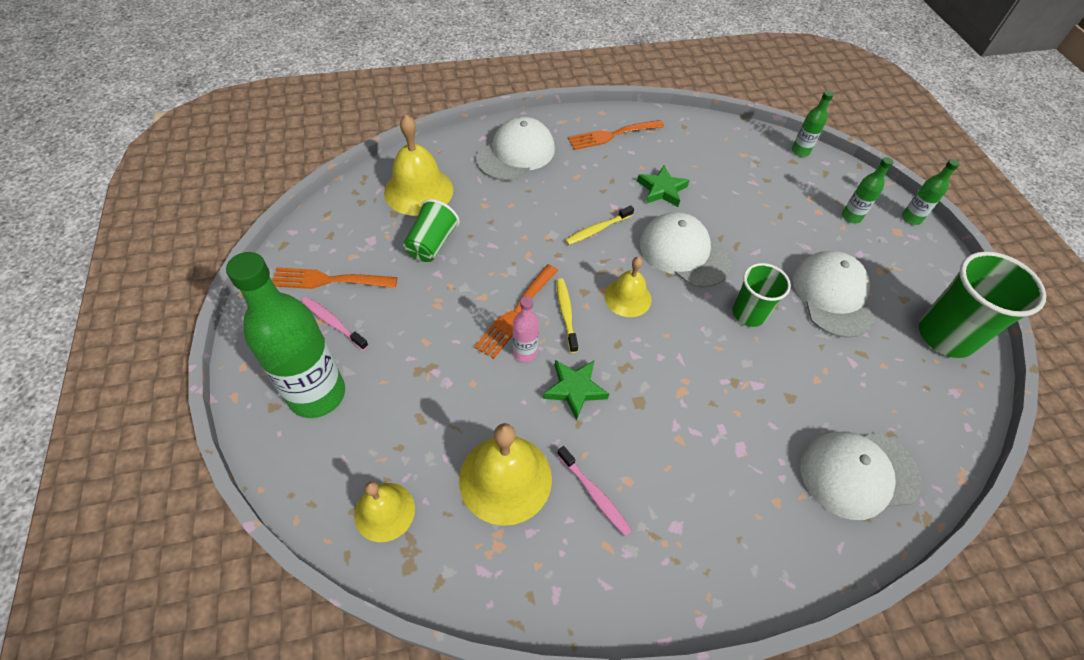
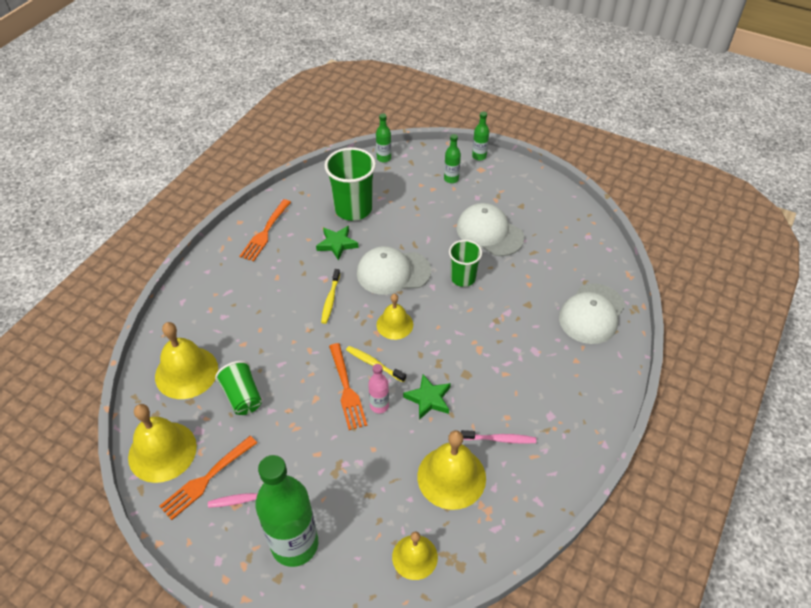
camera: 45 degrees left, 5 degrees down
white cap [476,117,555,181] -> none
green cup [919,251,1046,358] -> green cup moved to [324,147,376,221]
none -> yellow bell [128,404,197,483]

